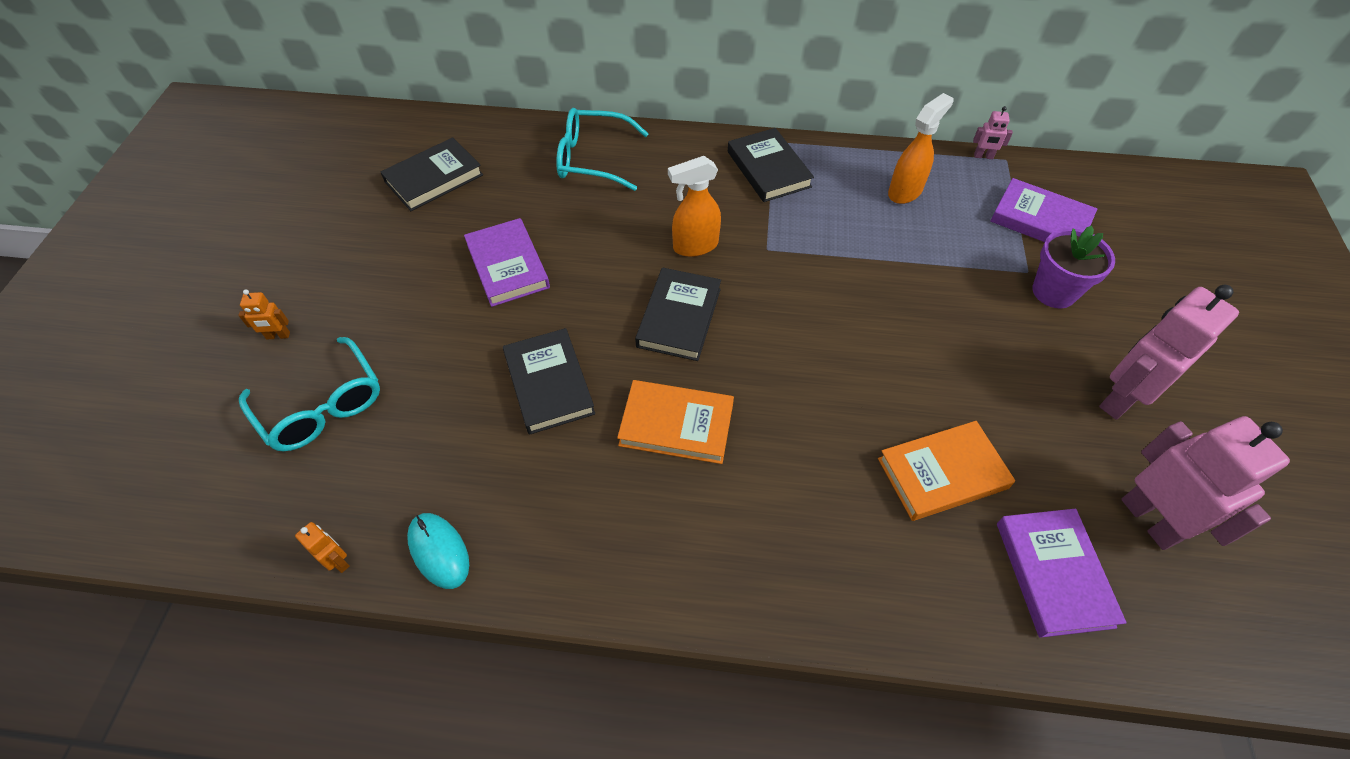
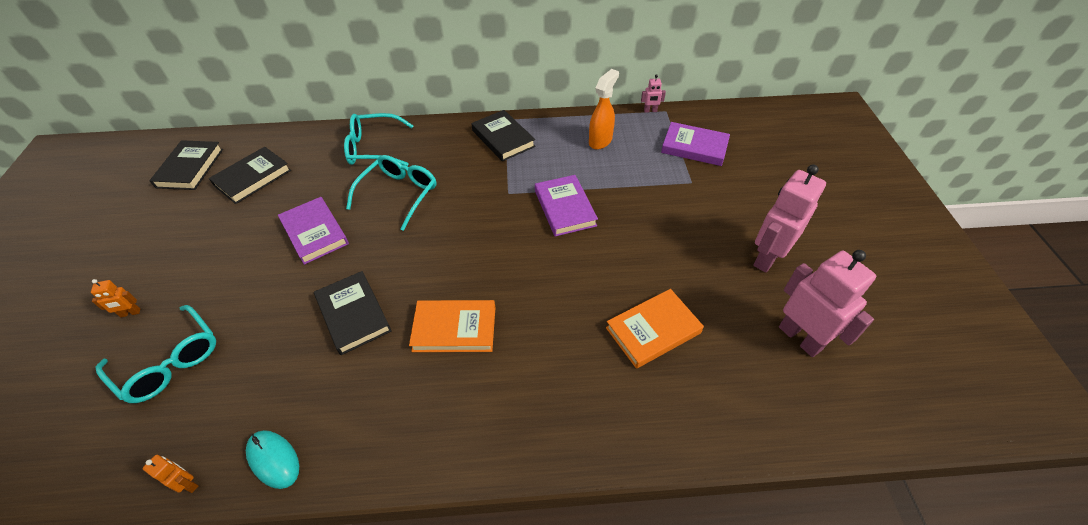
camera: 10 degrees left, 5 degrees down
black book [635,268,721,361] -> black book moved to [149,140,223,190]
orange spray bottle [668,156,721,257] -> none
purple book [997,509,1127,638] -> purple book moved to [535,175,598,236]
purple flower pot [1032,225,1115,308] -> none
none -> turquoise glasses [346,155,436,231]

